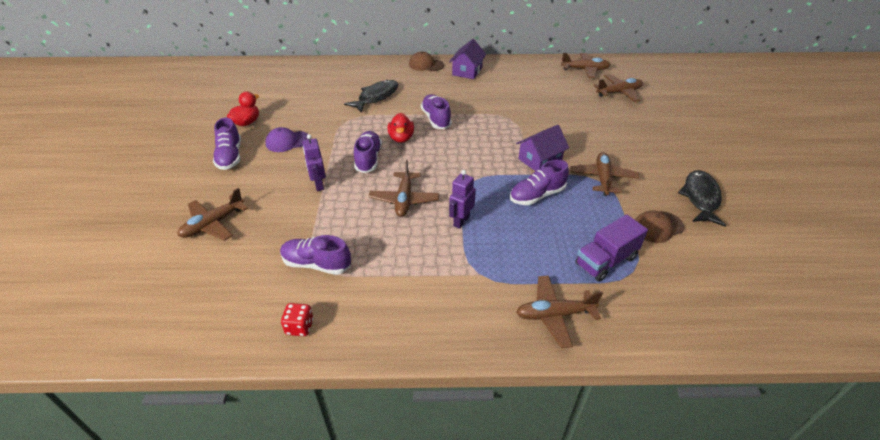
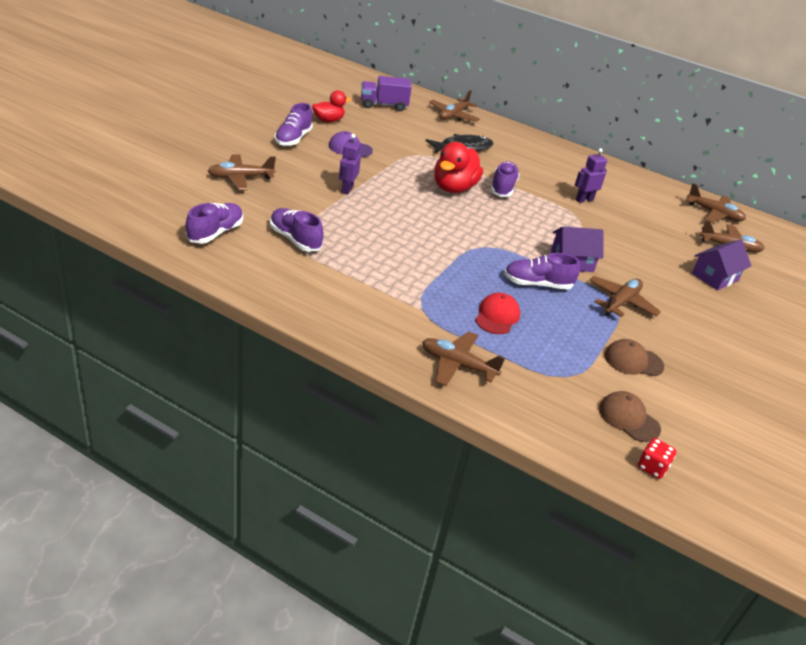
camera: 25 degrees right, 5 degrees down
red dice [281,303,313,336] -> red dice moved to [638,438,676,479]
purple shoe [354,131,382,173] -> purple shoe moved to [186,203,243,244]
brown plane [368,160,439,217] -> brown plane moved to [429,90,480,122]
red duck [388,113,414,143] -> red duck [434,142,483,193], size x1.61
brown cap [409,52,444,71] -> brown cap moved to [599,391,661,442]
purple house [449,39,486,79] -> purple house moved to [692,240,751,290]
purple robot [449,170,476,229] -> purple robot moved to [575,148,607,203]
purple truck [575,214,648,282] -> purple truck moved to [361,76,412,111]
black fish [678,170,726,227] -> none
none -> red cap [475,293,520,334]

